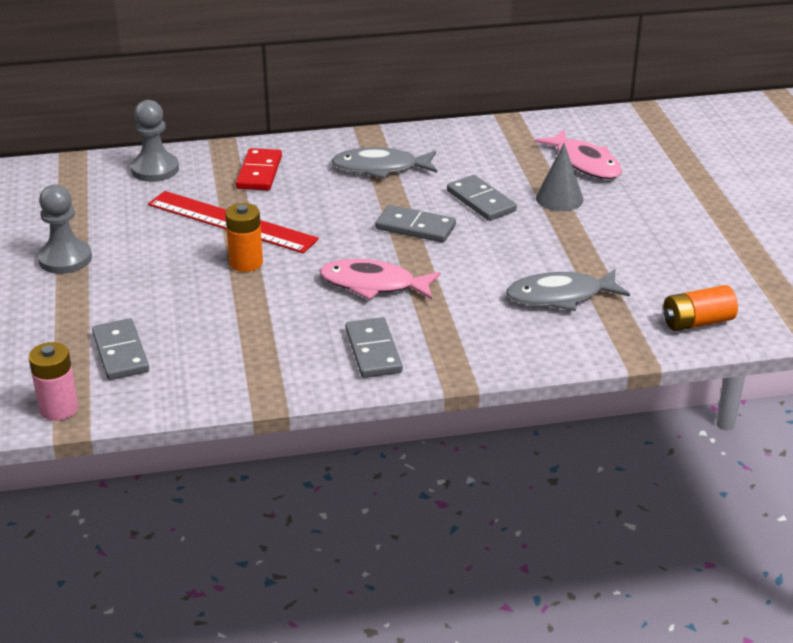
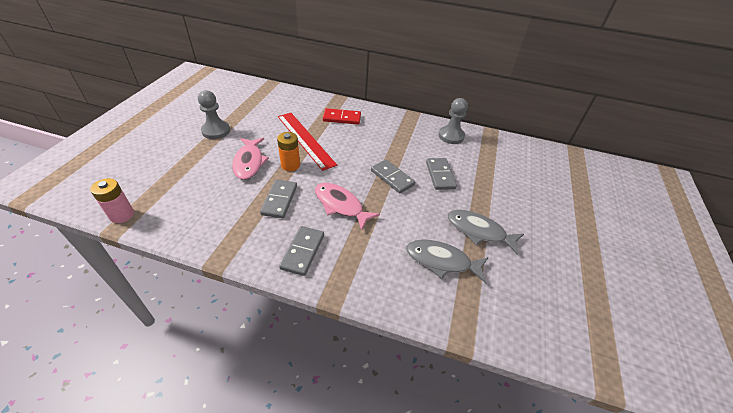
camera: 25 degrees right, 10 degrees up
grey domino [92,318,149,380] -> grey domino moved to [260,179,297,218]
grey pawn [131,100,179,182] -> grey pawn moved to [439,98,468,144]
red domino [236,148,282,190] -> red domino turned 60 degrees clockwise [323,108,361,125]
grey fish [331,147,437,179] -> grey fish moved to [447,210,524,255]
pink fish [534,130,622,179] -> pink fish moved to [232,138,269,180]
grey cone [536,143,584,211] -> none
orange battery [663,285,738,331] -> none

